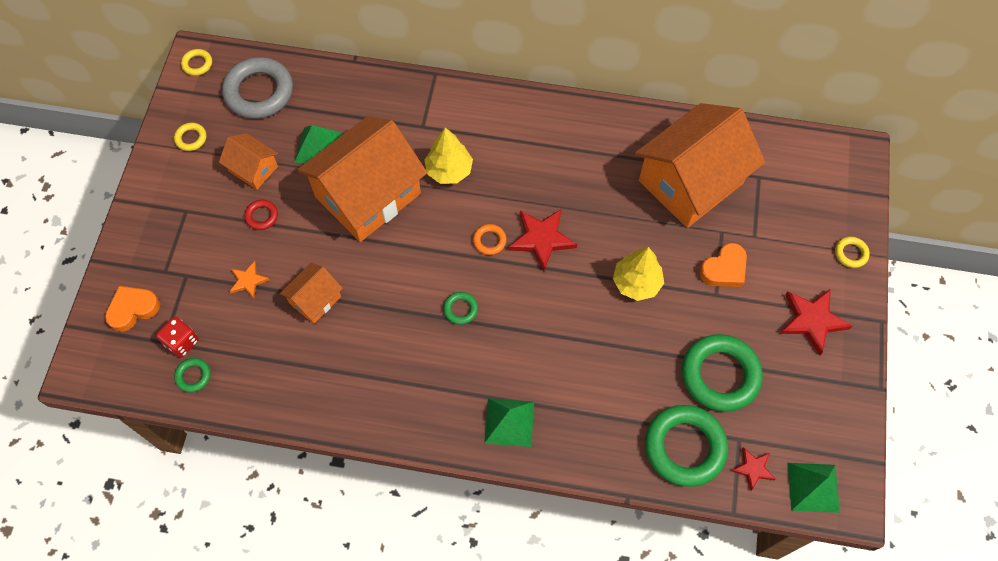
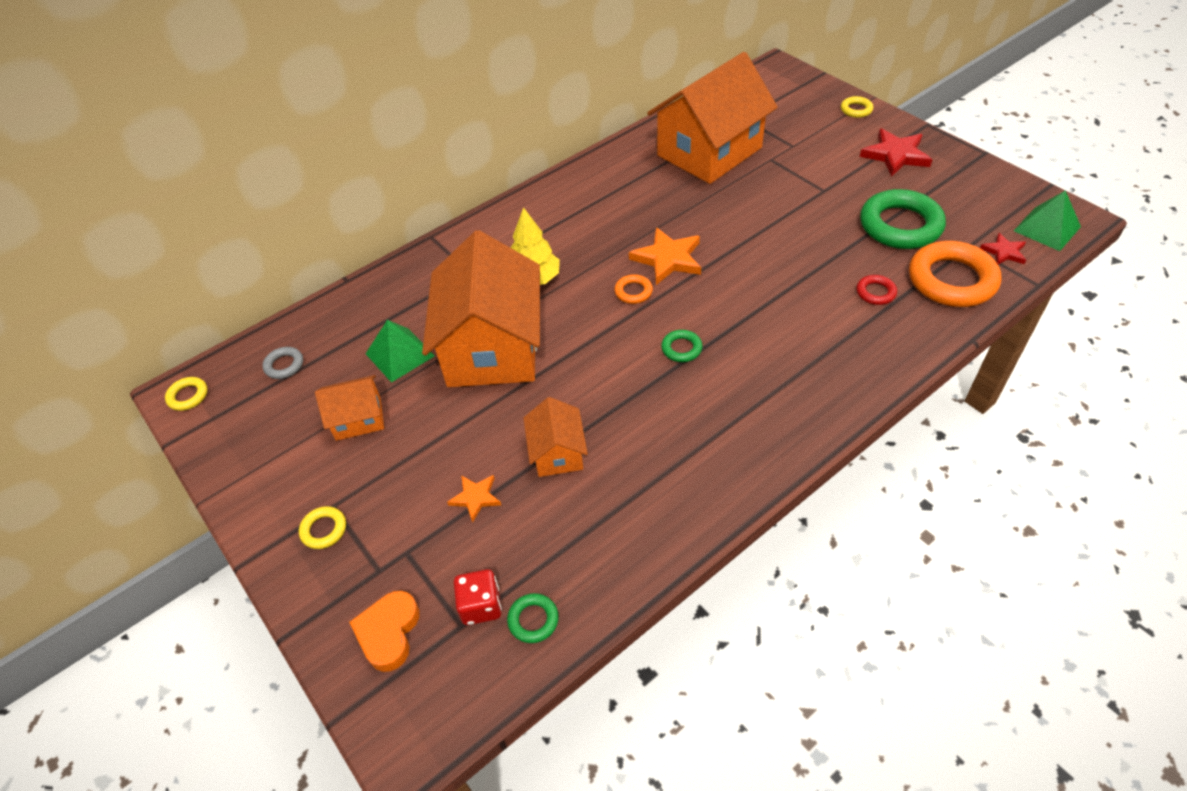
camera: 45 degrees left, 15 degrees down
yellow ring [174,123,207,151] -> yellow ring moved to [299,506,346,549]
grey ring [222,57,293,119] -> grey ring [263,347,303,379], size x0.45
red ring [244,200,278,230] -> red ring moved to [856,275,897,305]
green pyramid [484,398,534,447] -> none
red star [508,210,577,271] -> orange star [629,227,701,285]
yellow tree [613,247,664,301] -> none
orange house [635,103,765,228] -> orange house turned 45 degrees clockwise [647,52,778,184]
green ring [645,405,728,487] -> orange ring [909,241,1001,307]
orange heart [699,243,747,287] -> none

